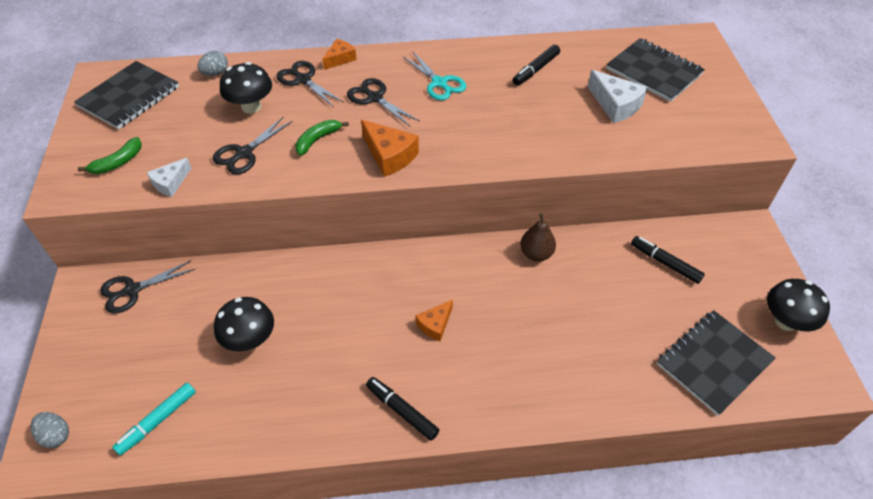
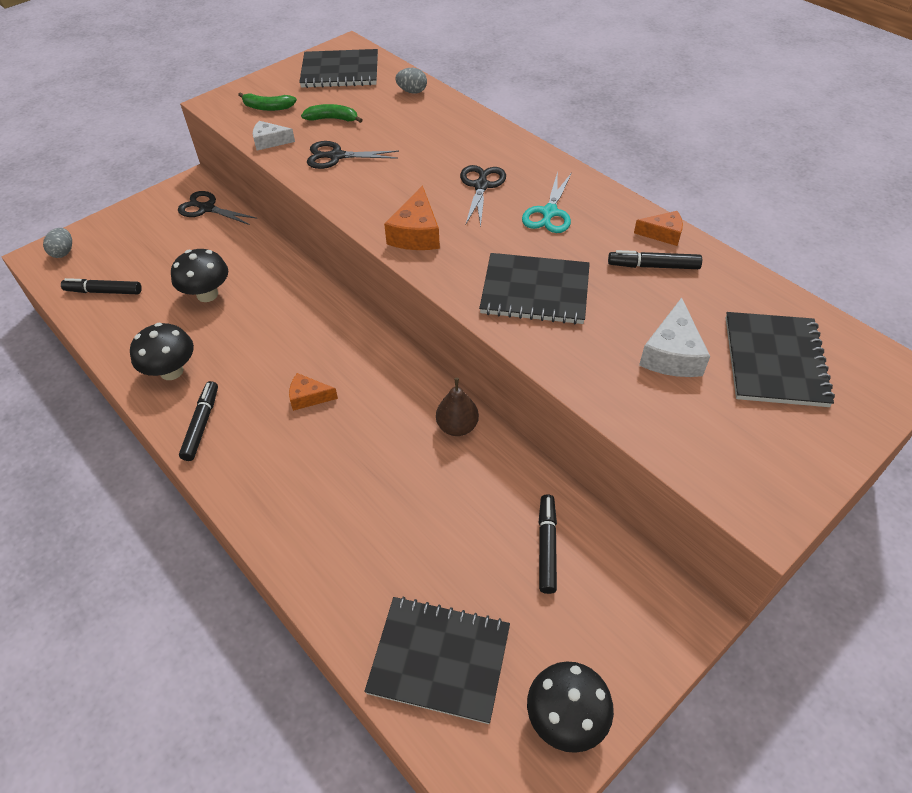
camera: 55 degrees right, 0 degrees up
turquoise marker [112,383,196,455] -> black marker [61,278,142,294]
black mushroom [220,62,272,114] -> black mushroom moved to [130,323,194,380]
black scissors [276,61,343,107] -> none
green banana [296,120,349,156] -> green banana moved to [301,104,363,123]
orange cheese [322,39,357,70] -> orange cheese moved to [634,211,683,246]
none -> black notebook [479,253,590,324]

